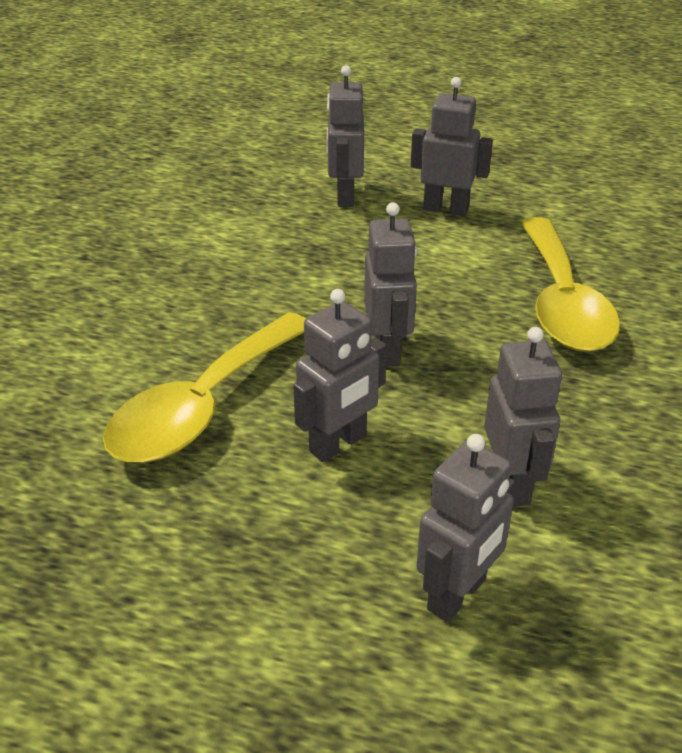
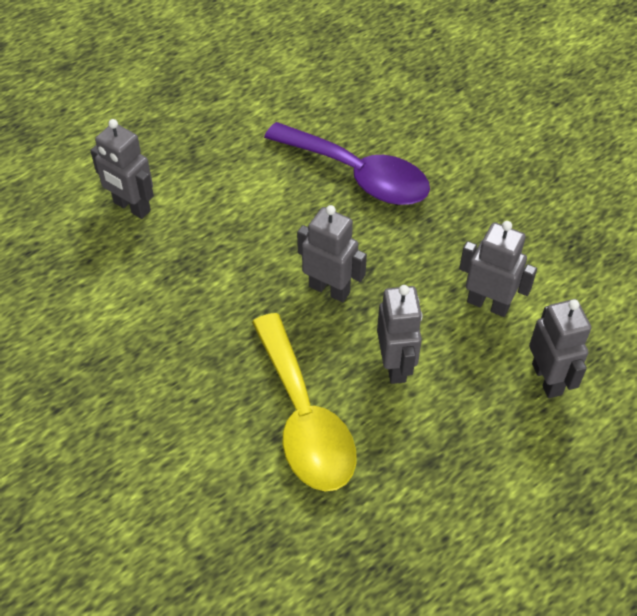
camera: 55 degrees left, 15 degrees up
grey robot [411,77,493,216] -> none
yellow spoon [521,217,620,352] -> purple spoon [264,122,430,205]

